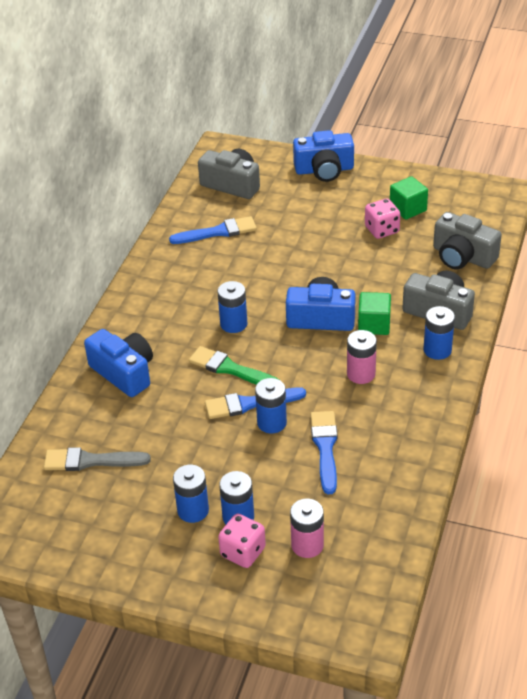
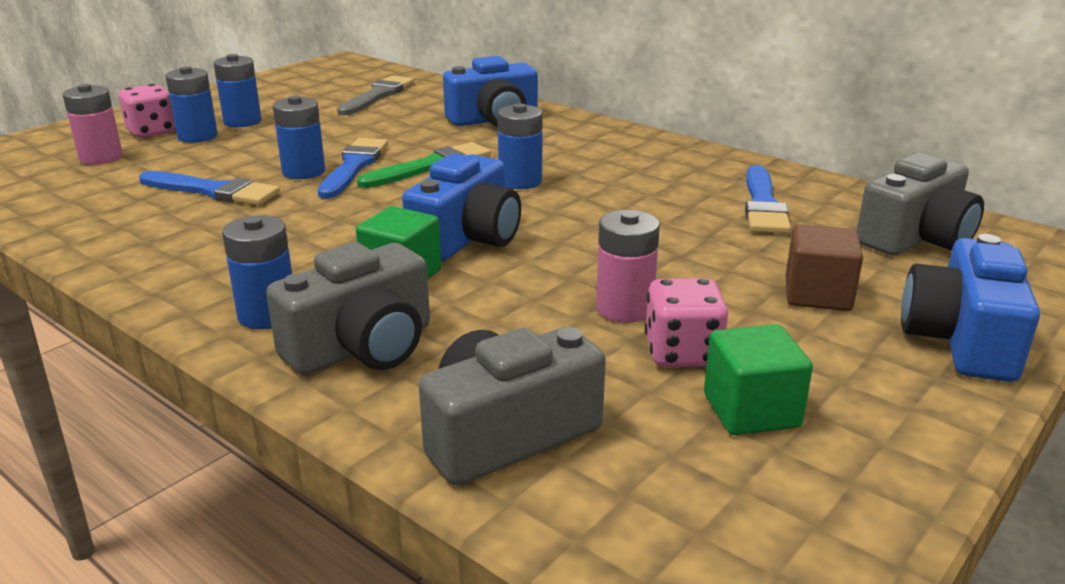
camera: 110 degrees right, 15 degrees down
pink battery [347,330,377,384] -> pink battery moved to [596,210,660,323]
none -> brown cube [786,224,863,311]

